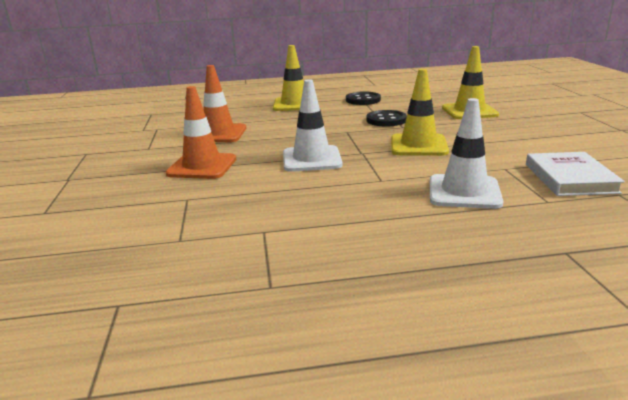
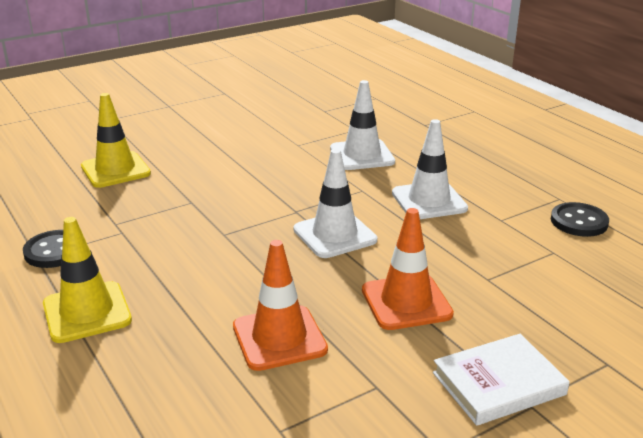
camera: 115 degrees left, 5 degrees up
black button [366,110,407,127] -> black button moved to [551,202,609,237]
yellow traffic cone [391,69,449,156] -> none
white book [526,152,625,196] -> white book moved to [433,334,570,426]
none -> white traffic cone [392,119,468,219]

